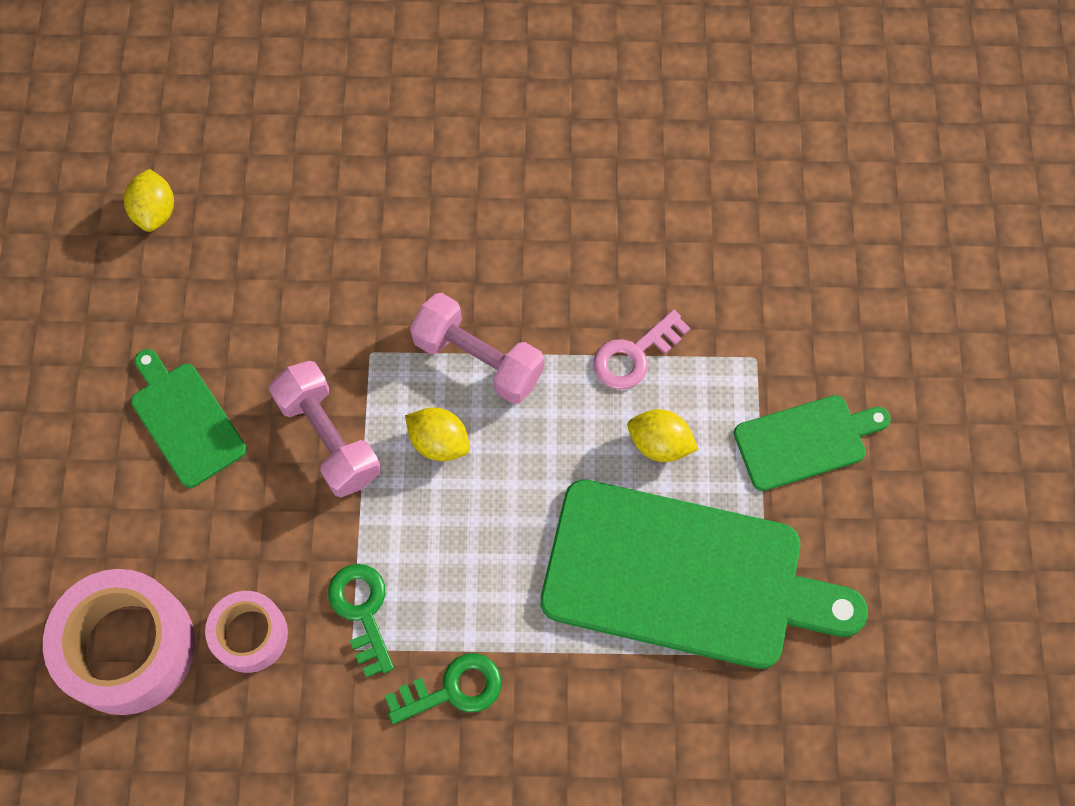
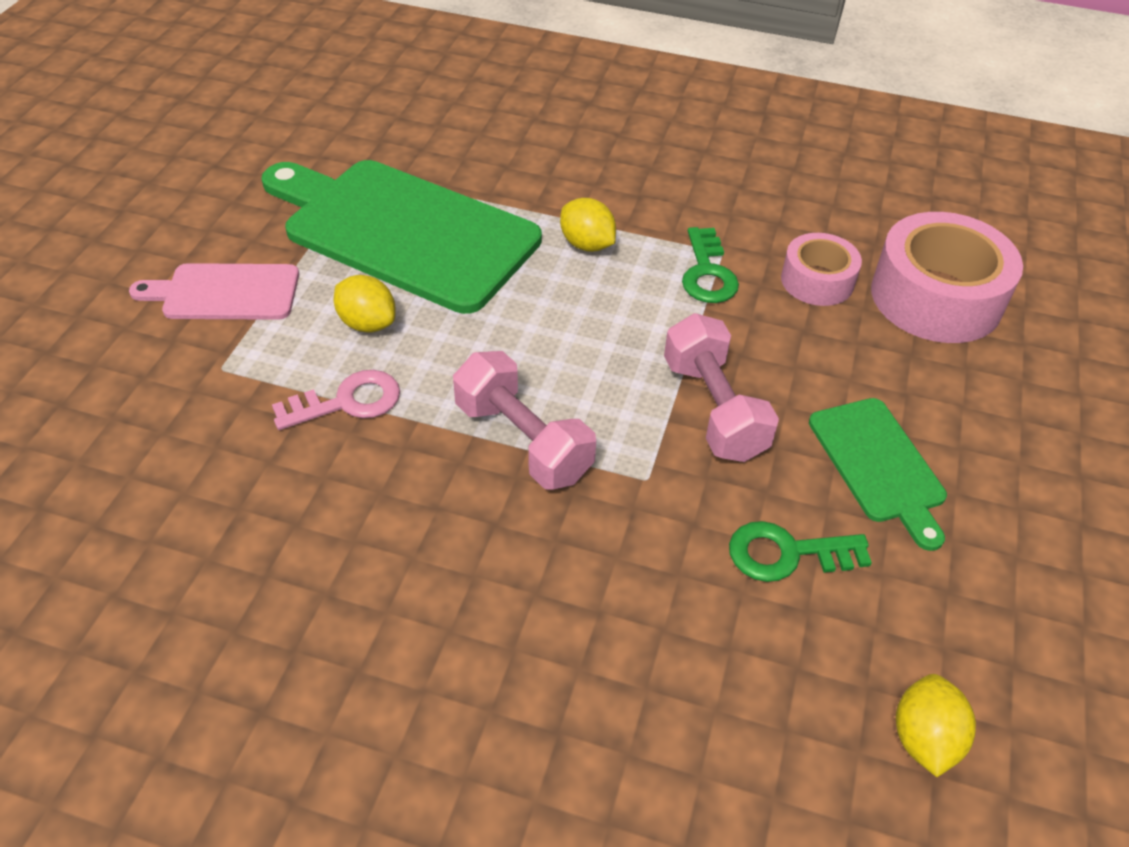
camera: 165 degrees left, 20 degrees down
green key [385,653,502,724] -> green key moved to [729,521,872,582]
yellow lemon [405,407,470,461] -> yellow lemon moved to [560,198,616,252]
green cutting board [734,395,891,491] -> pink cutting board [129,263,299,320]

